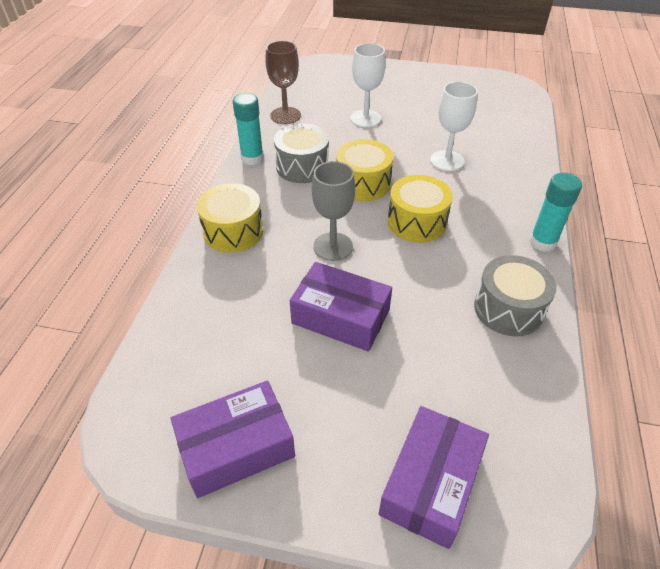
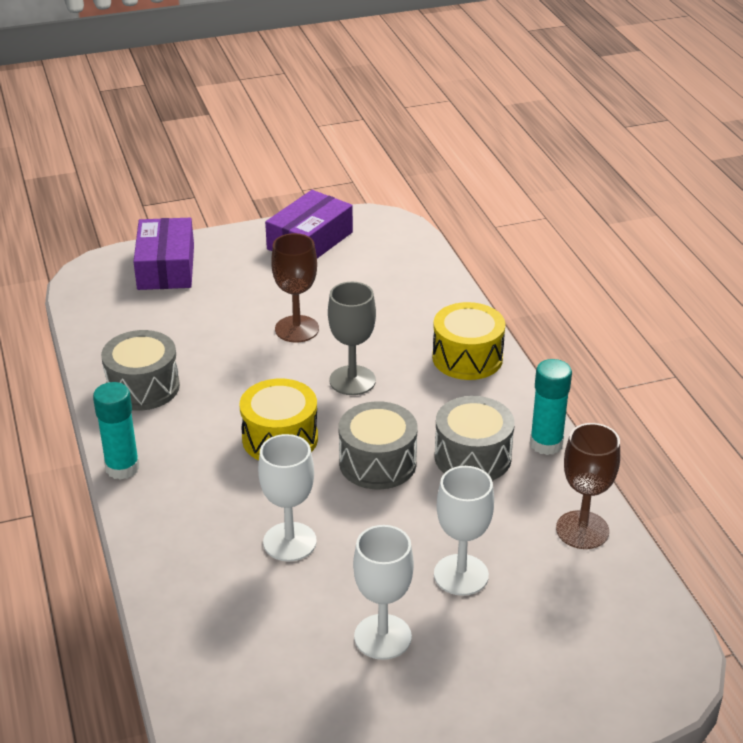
camera: 150 degrees right, 10 degrees down
purple box [290,262,392,352] -> brown goblet [271,233,319,343]
yellow drum [336,139,393,201] -> grey drum [338,401,417,490]
none -> white goblet [353,525,414,660]

